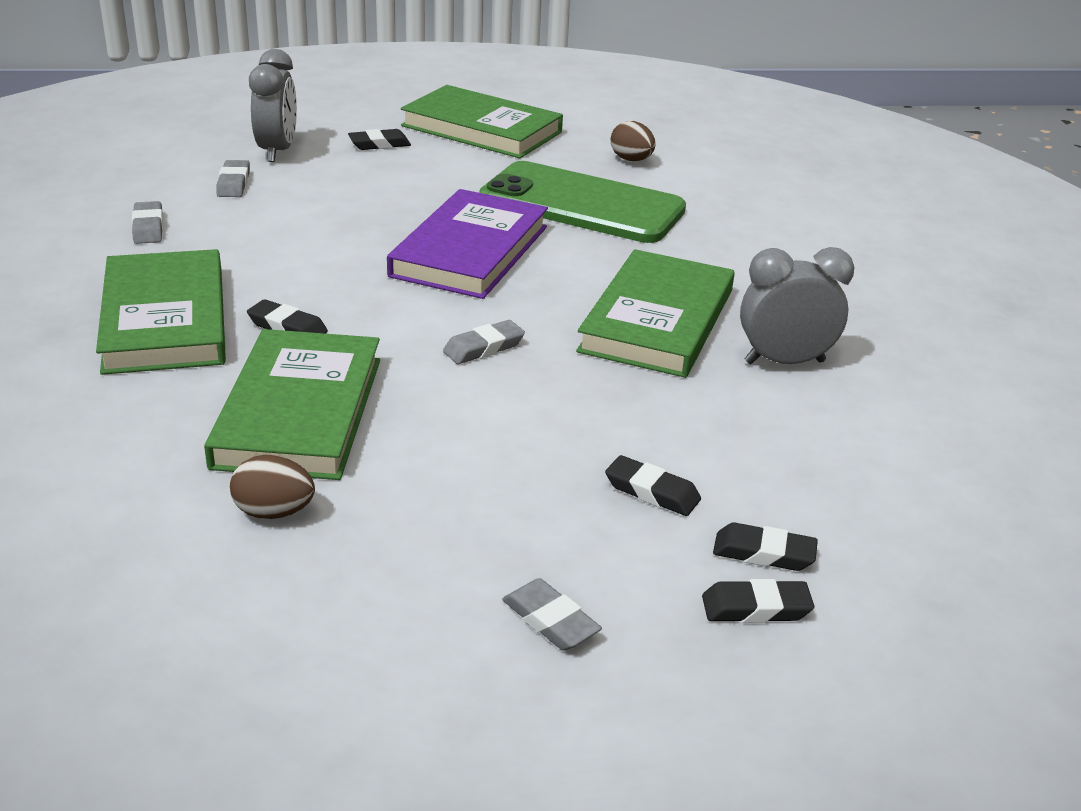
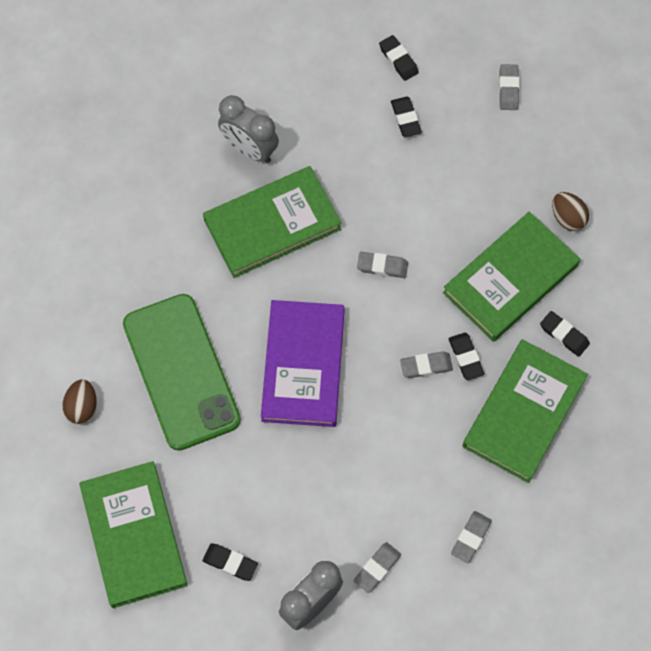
camera: 135 degrees left, 35 degrees up
purple book [387,189,548,299] -> purple book turned 60 degrees counterclockwise [261,300,345,427]
black eraser [702,579,814,623] -> black eraser moved to [540,311,590,357]
none -> grey eraser [400,352,453,378]

